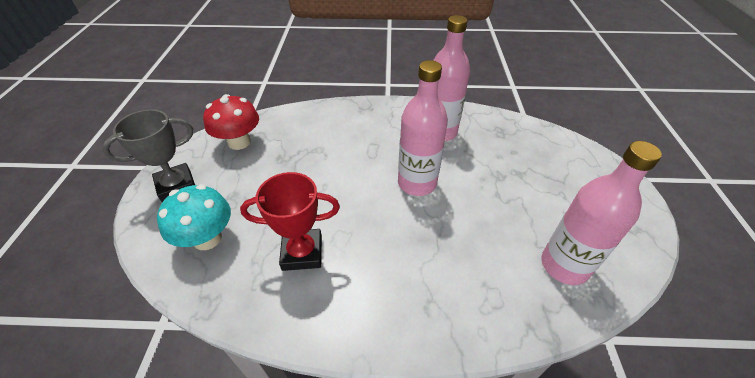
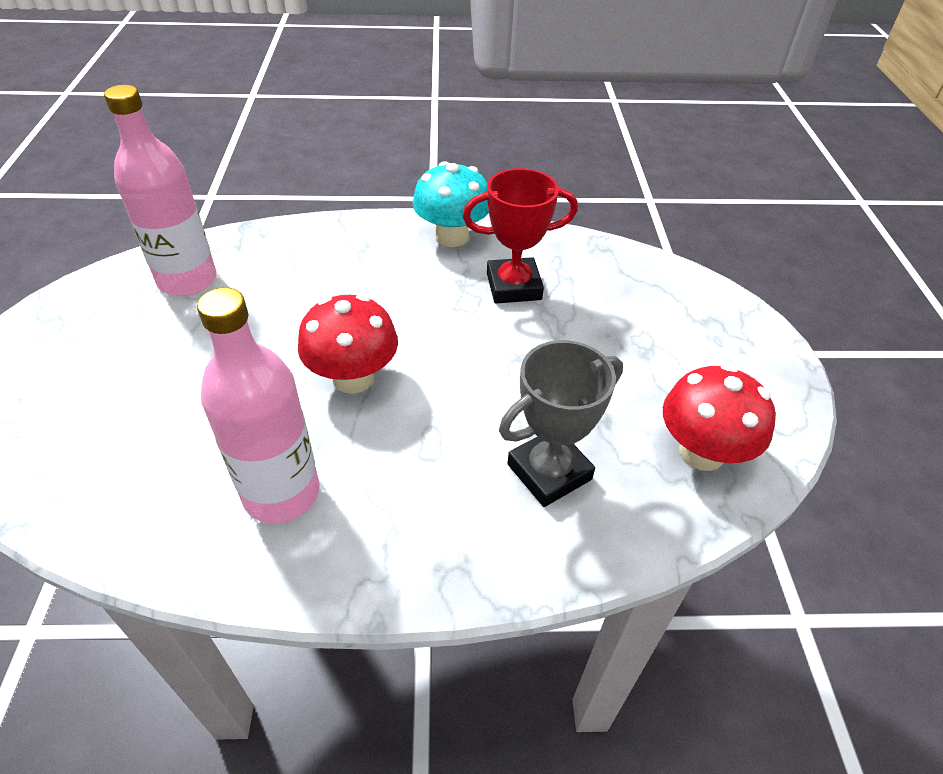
camera: 175 degrees right, 0 degrees up
grey trophy [102,109,195,202] -> grey trophy moved to [499,340,623,507]
turquoise mushroom [157,184,231,250] -> turquoise mushroom moved to [413,161,489,247]
pink bottle [398,60,448,196] -> red mushroom [298,294,398,394]

